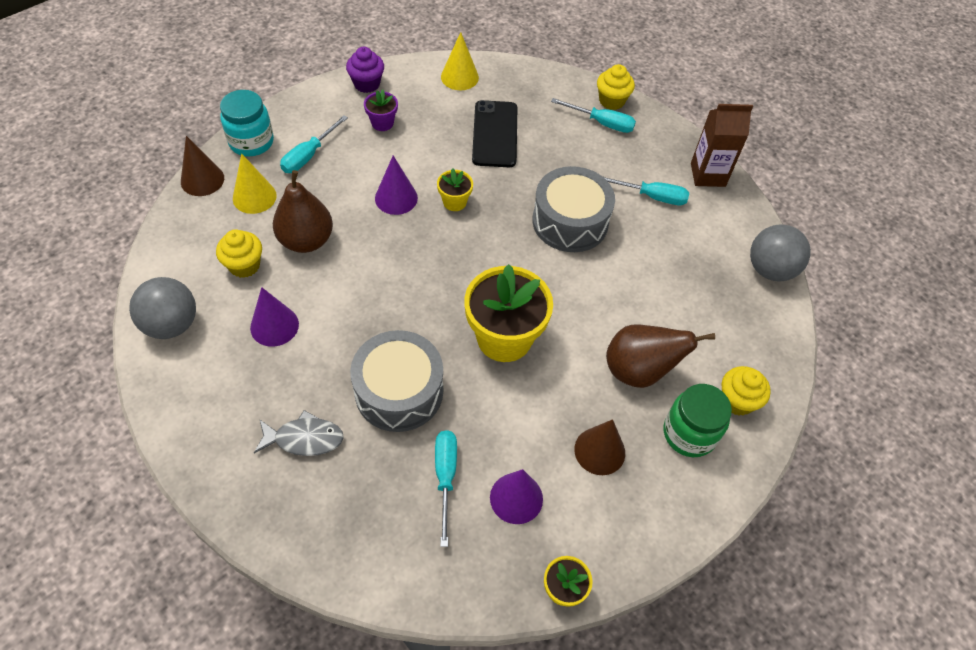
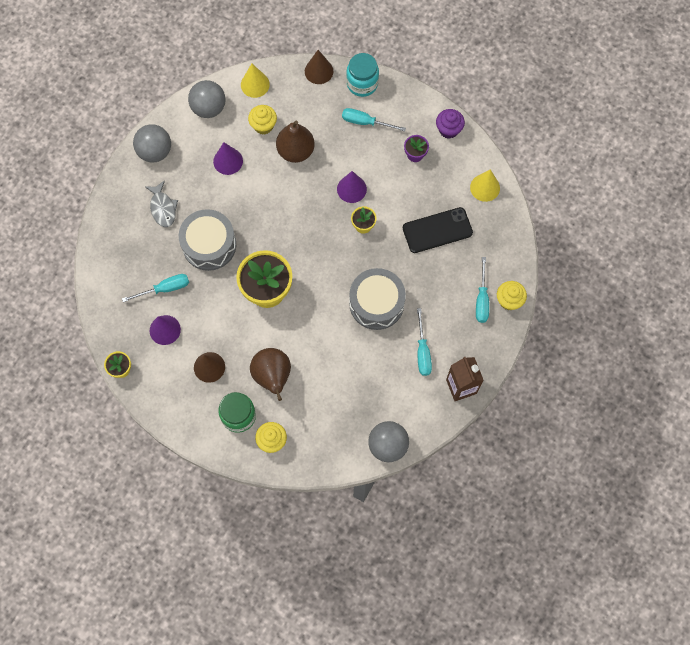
camera: 75 degrees right, 15 degrees up
yellow cone [233,154,277,214] -> yellow cone moved to [241,64,270,98]
none -> grey ball [133,125,171,162]

